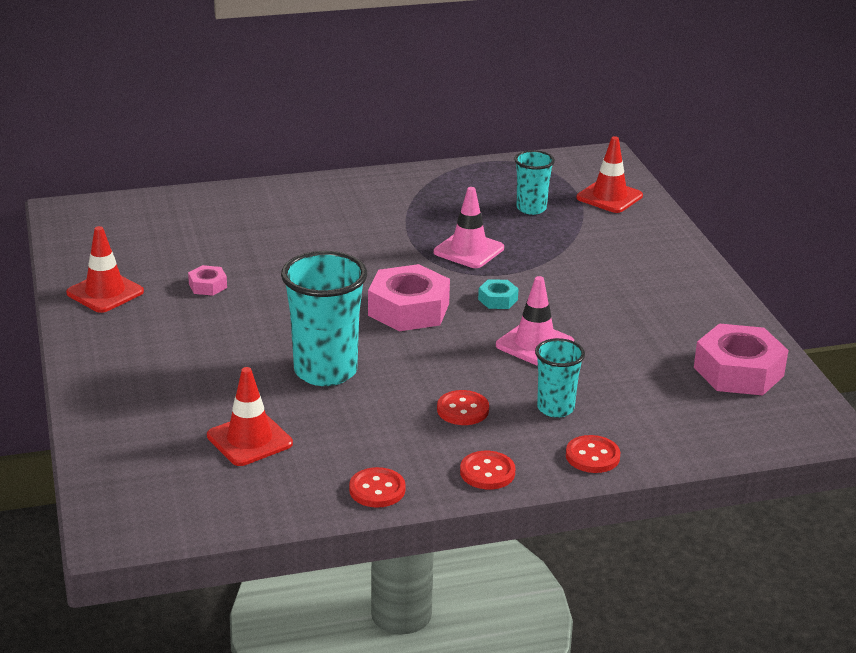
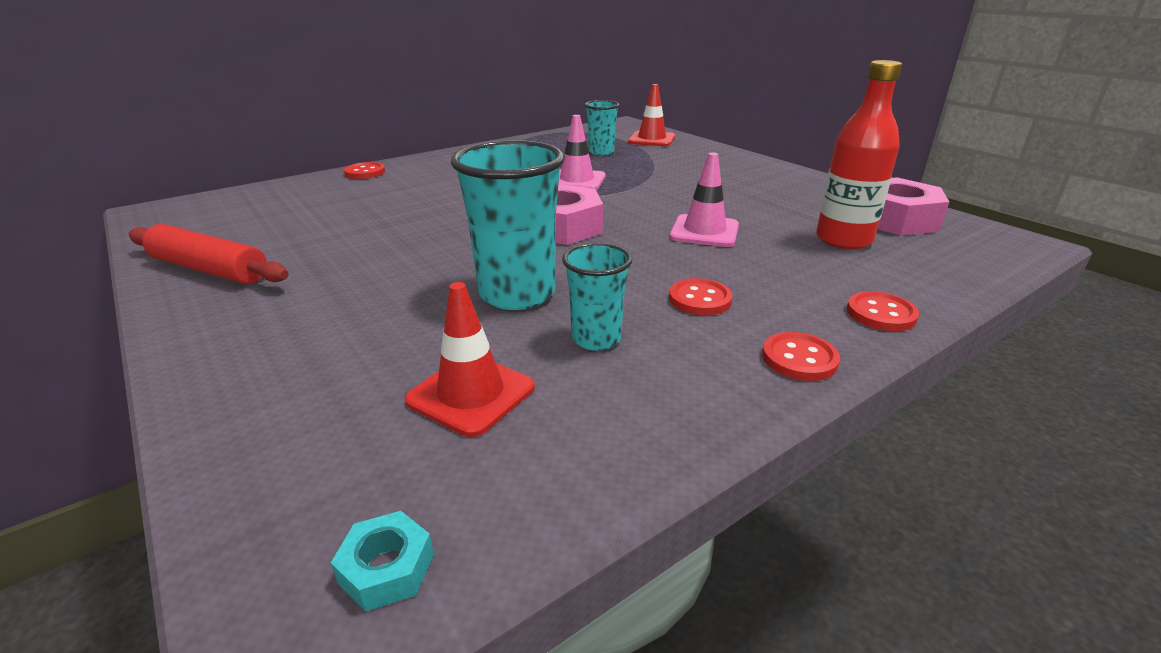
camera: 20 degrees left, 0 degrees up
red traffic cone [66,226,144,313] -> red rolling pin [129,224,289,284]
pink nut [188,265,227,296] -> none
red button [349,467,405,508] -> red button moved to [344,162,385,179]
turquoise nut [478,279,519,309] -> turquoise nut moved to [331,511,434,611]
turquoise cup [535,338,585,418] -> turquoise cup moved to [562,243,632,351]
none -> red bottle [816,60,902,249]

